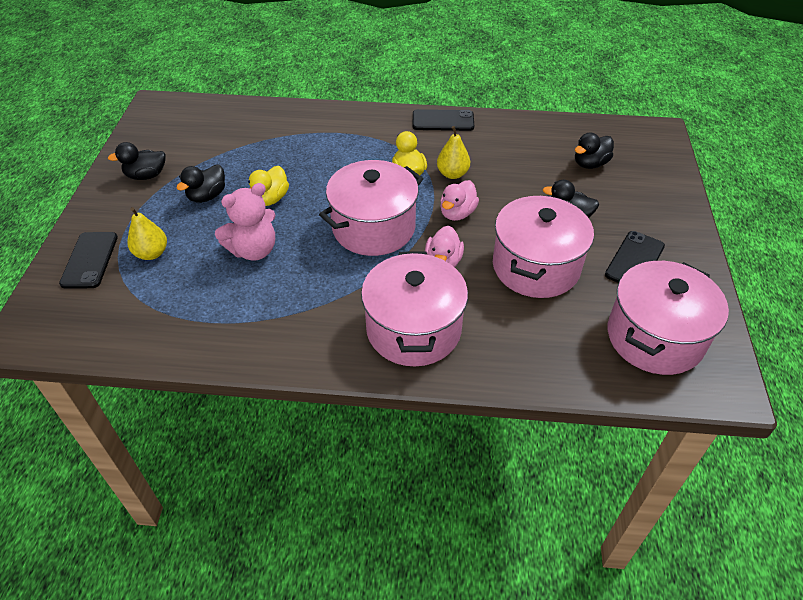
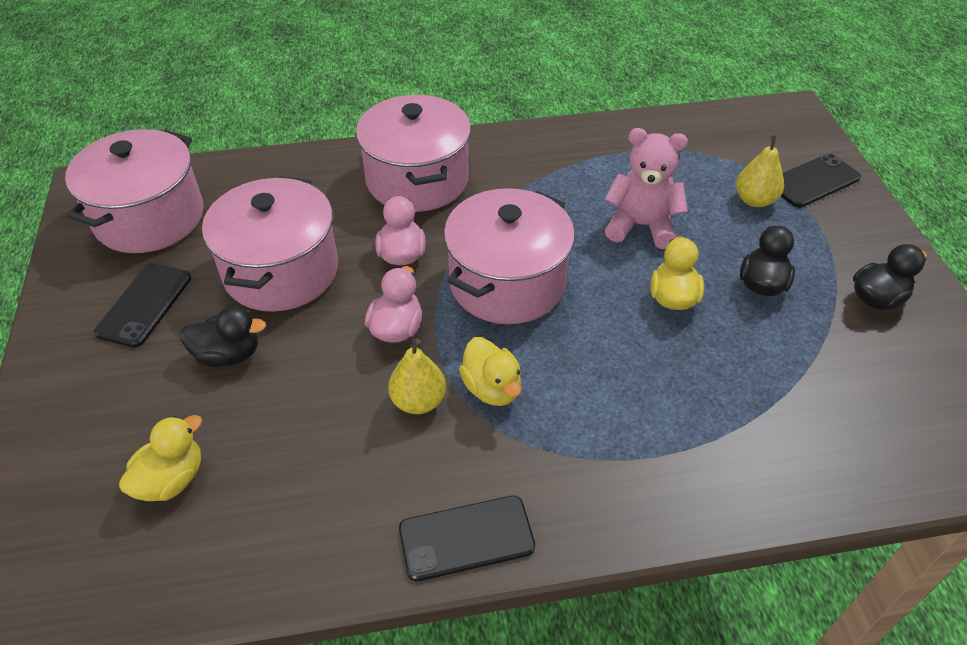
camera: 165 degrees right, 0 degrees up
black phone [59,232,118,289] -> black phone turned 75 degrees clockwise [781,153,861,208]
pink teddy bear [215,183,275,261] -> pink teddy bear turned 60 degrees clockwise [604,128,688,249]
black duck [575,133,614,169] -> yellow duck [119,415,202,501]

